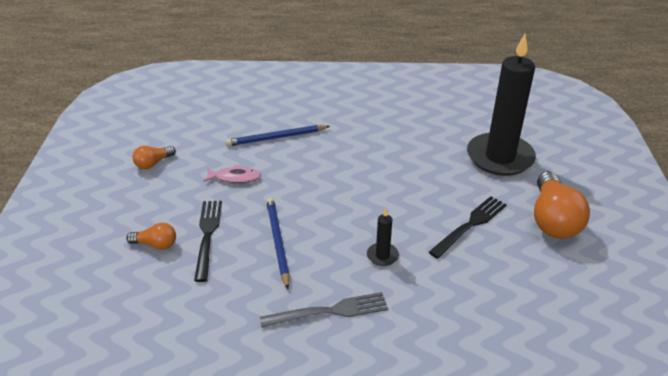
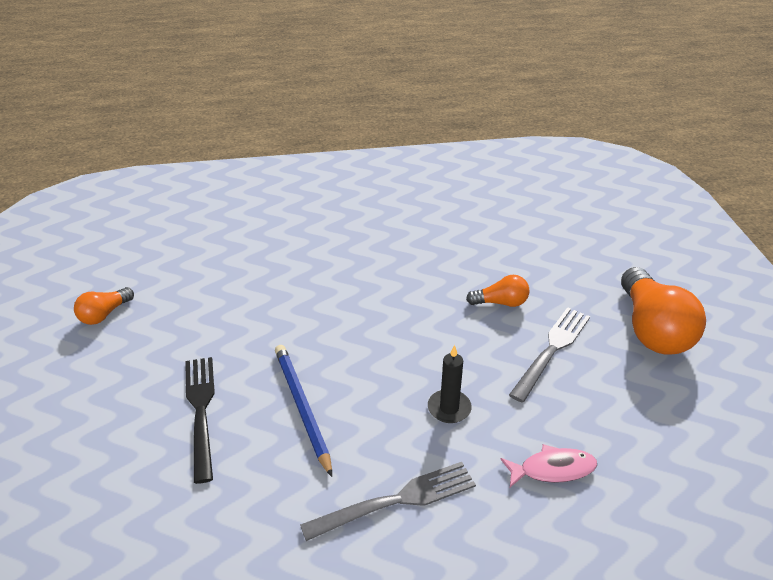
camera: 10 degrees left, 0 degrees up
orange light bulb [126,223,176,250] -> orange light bulb moved to [466,275,529,307]
pink fish [203,165,261,183] -> pink fish moved to [501,444,597,487]
blue pencil [225,125,330,146] -> none
black fork [429,196,507,259] -> grey fork [509,307,590,403]
black candle [467,34,536,176] -> none

